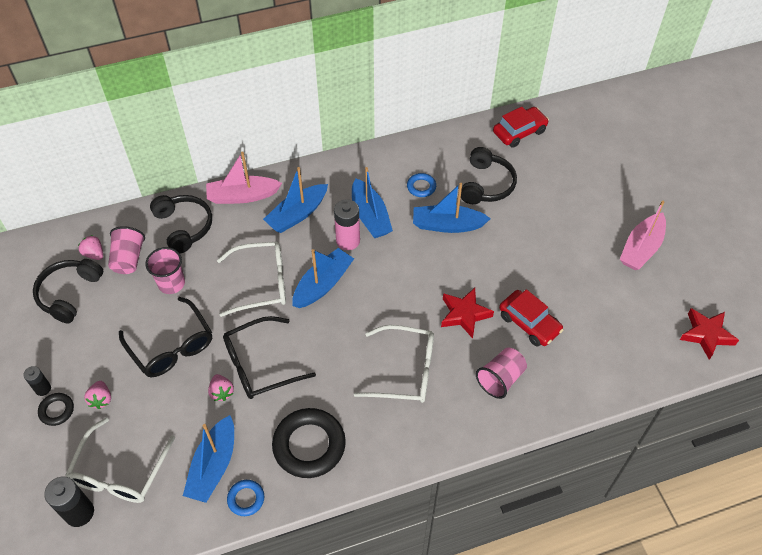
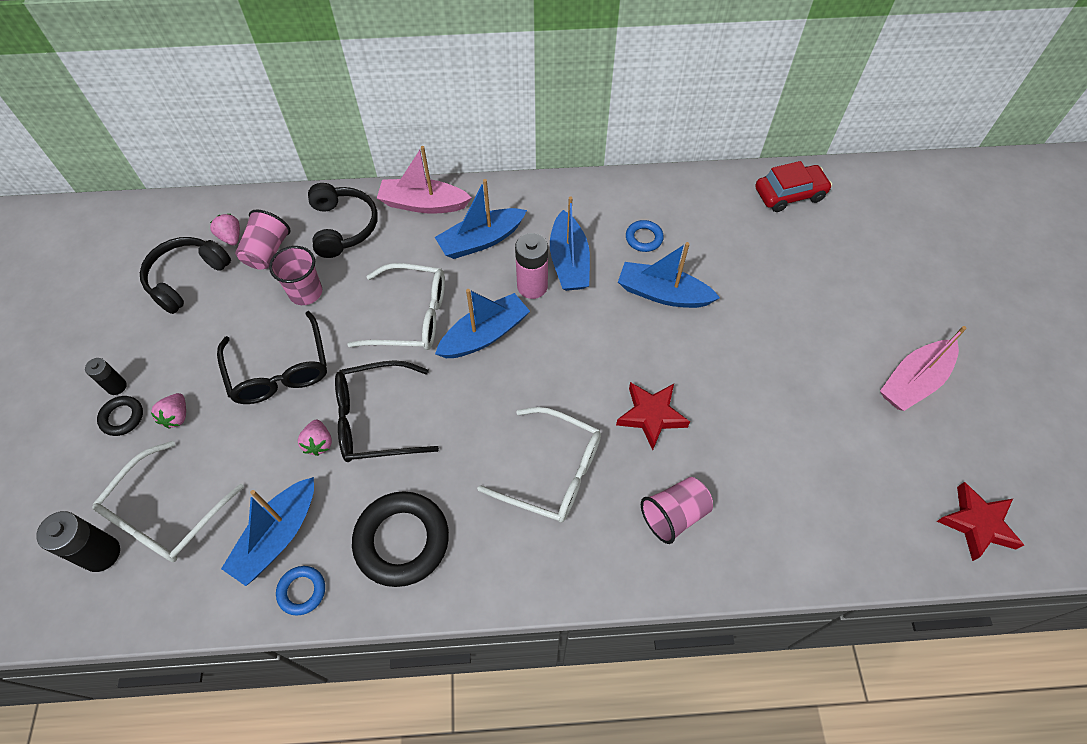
camera: 15 degrees right, 5 degrees up
black headphones [461,147,517,204] -> none
red car [499,289,564,346] -> none

